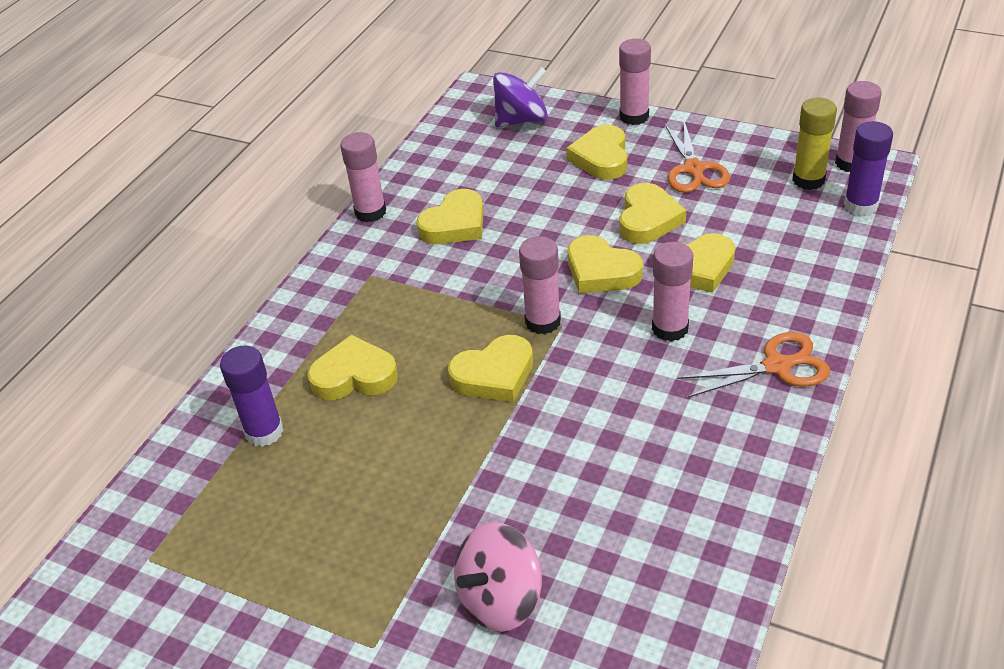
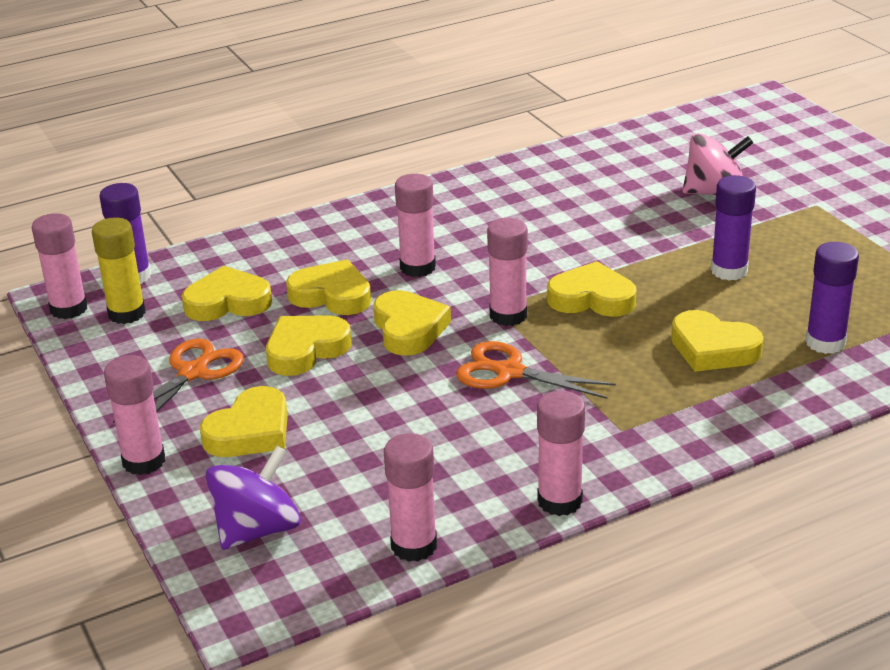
camera: 145 degrees left, 10 degrees down
yellow heart [416,189,483,244] -> yellow heart moved to [182,266,272,321]
purple spinning top [493,67,548,127] -> purple spinning top turned 120 degrees clockwise [206,446,301,550]
orange scissors [677,332,830,398] -> orange scissors moved to [456,341,616,399]
none -> pink glue stick [384,433,437,562]
none -> purple glue stick [711,175,756,281]

